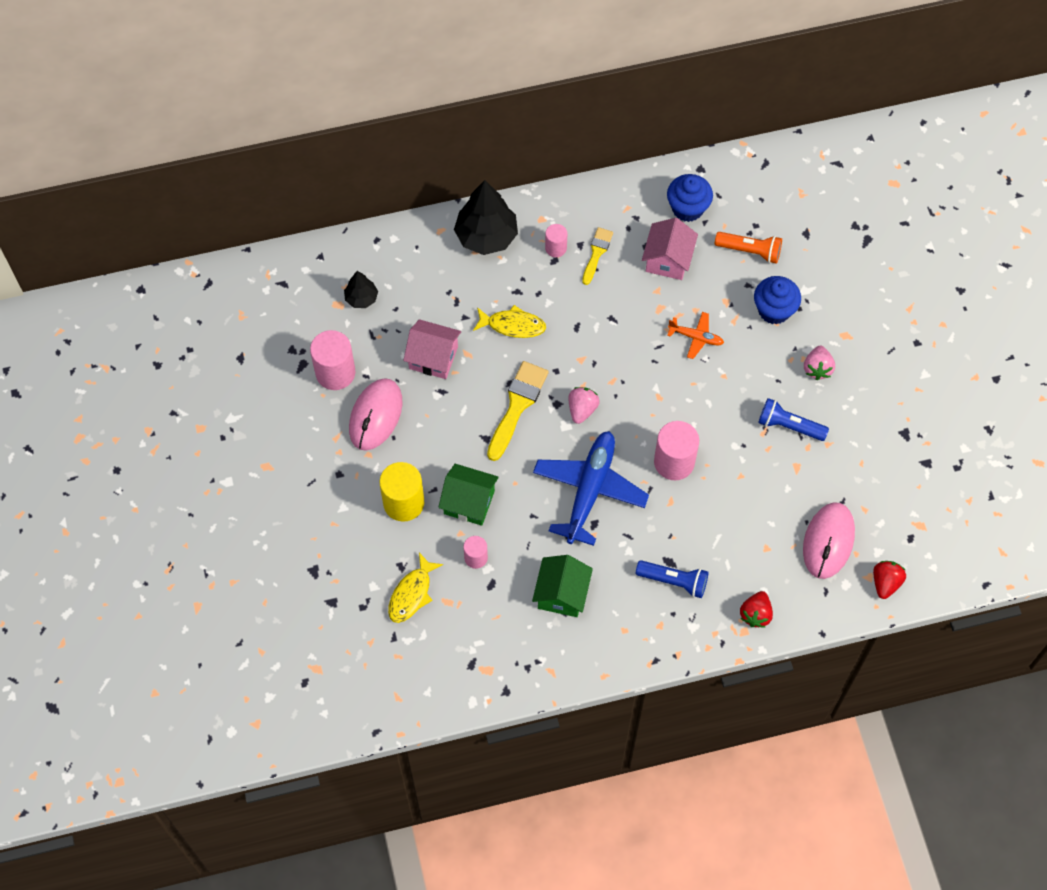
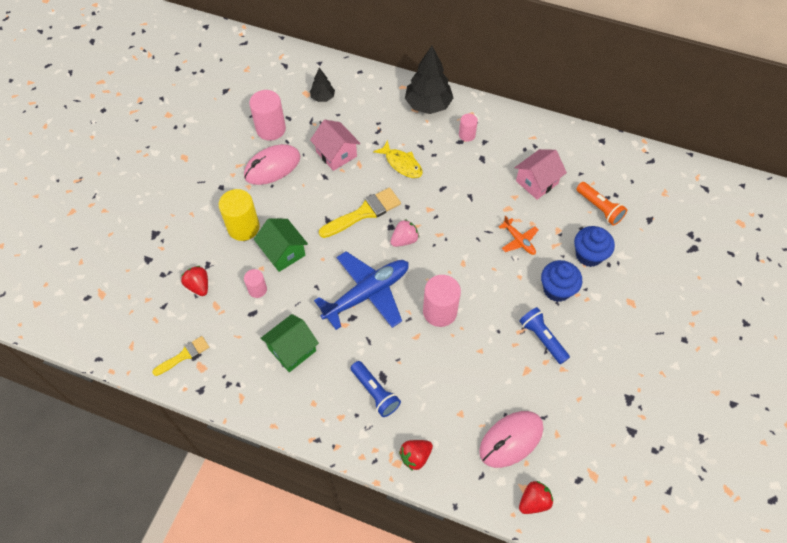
camera: 35 degrees right, 5 degrees down
yellow fish [388,553,443,623] -> red strawberry [181,266,208,296]
yellow brush [582,227,613,285] -> yellow brush moved to [152,336,209,376]
blue cupcake [667,174,713,222] -> blue cupcake moved to [541,260,582,302]
pink strawberry [804,346,835,380] -> none

